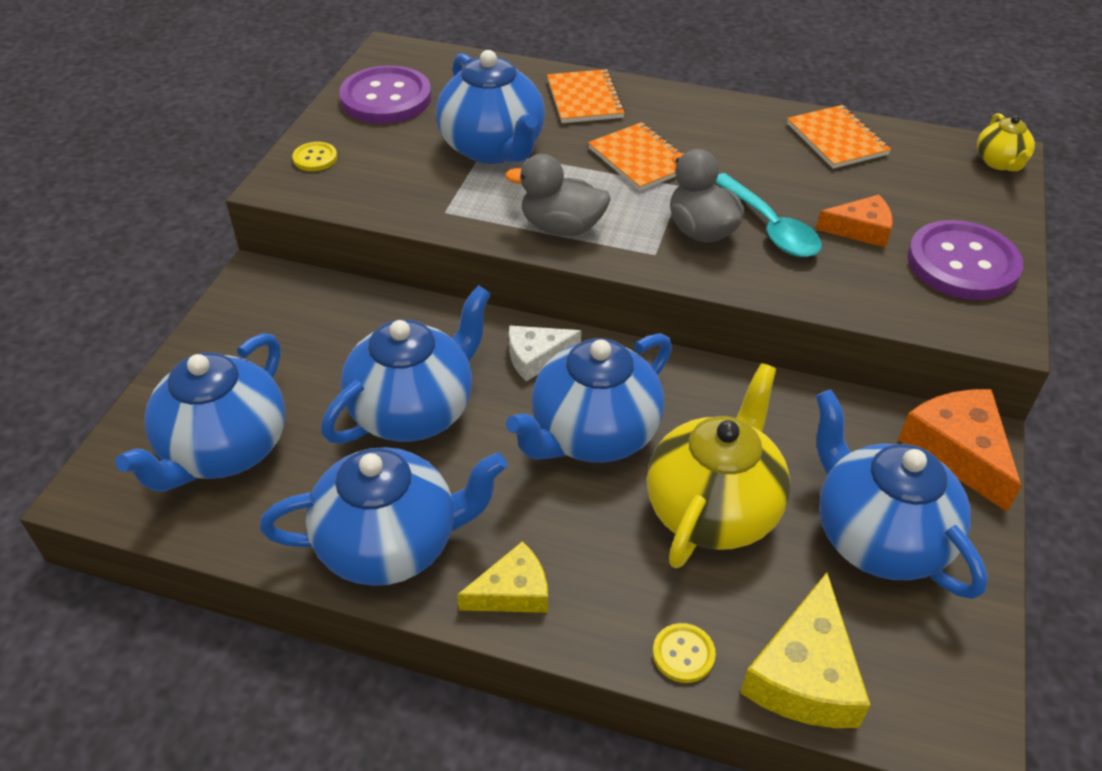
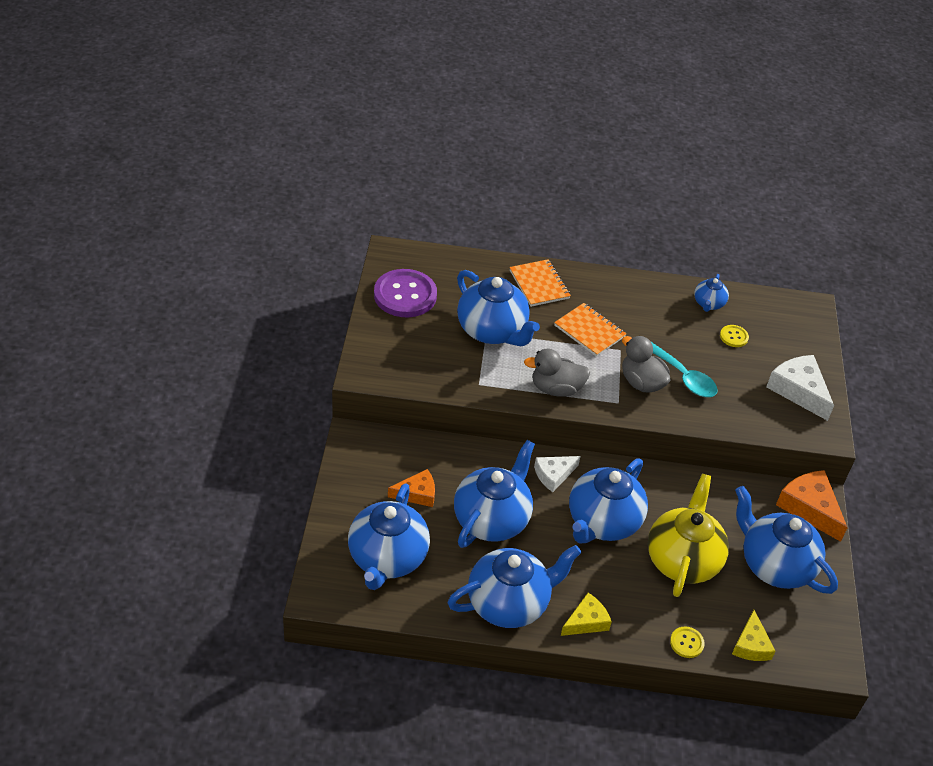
camera: 15 degrees left, 0 degrees up
yellow button [292,142,337,171] -> yellow button moved to [720,325,749,347]
yellow cheese [740,572,870,728] -> yellow cheese [732,610,776,661], size x0.64
orange notebook [787,105,891,169] -> blue teapot [694,274,729,312]
orange cheese [816,195,893,248] -> orange cheese moved to [388,469,435,507]
purple button [907,220,1023,300] -> white cheese [766,355,834,421]
yellow teapot [977,113,1035,171] -> none

